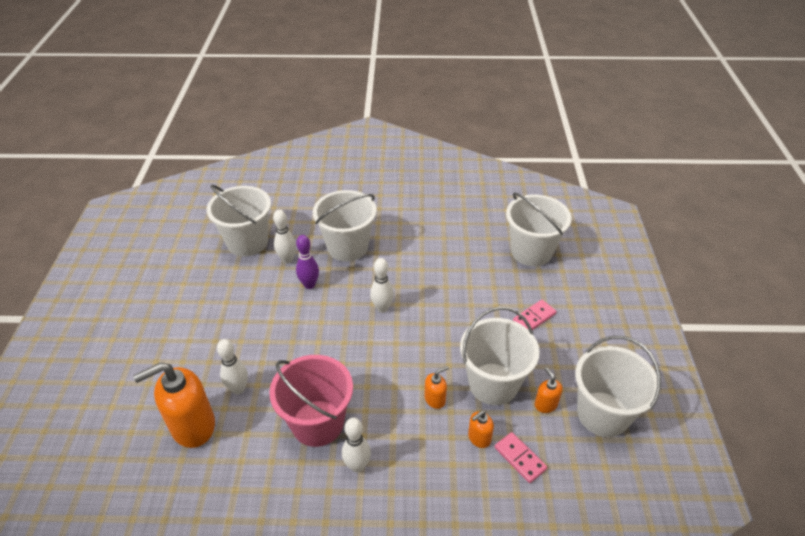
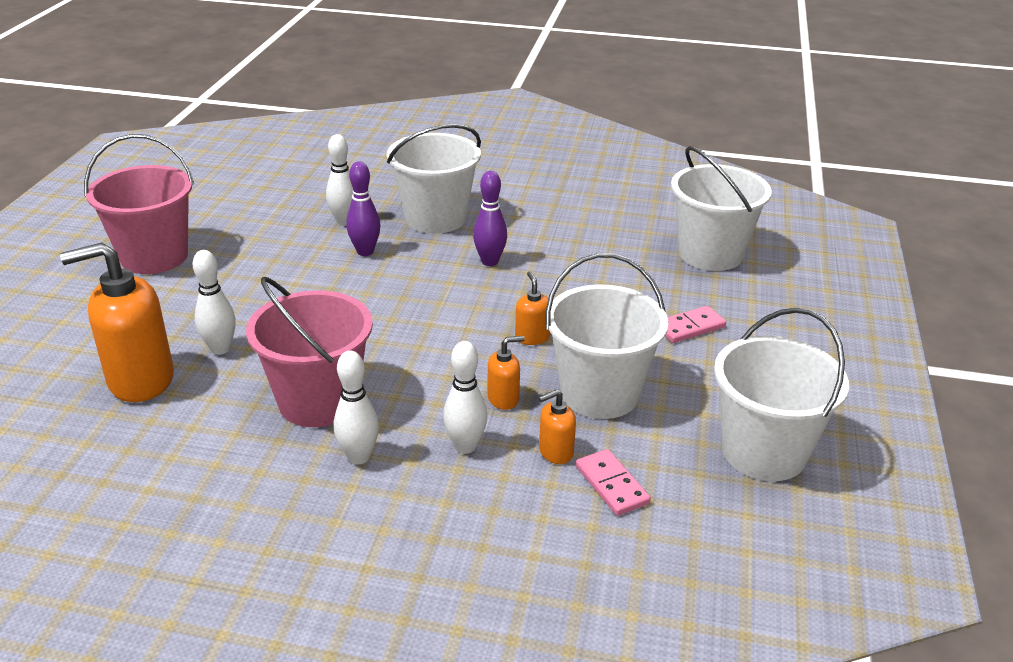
camera: 10 degrees right, 10 degrees down
white bucket [207,185,271,256] -> none
white bowling pin [370,258,394,313] -> white bowling pin moved to [443,341,487,454]
orange soap dispenser [535,367,562,413] -> orange soap dispenser moved to [515,271,550,345]
none -> pink bucket [84,134,194,274]
none -> purple bowling pin [473,171,507,266]

